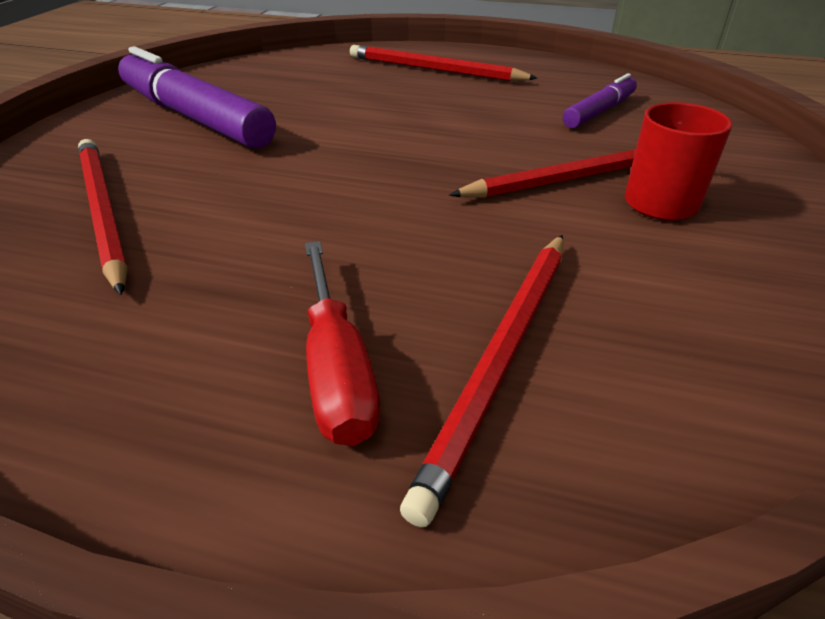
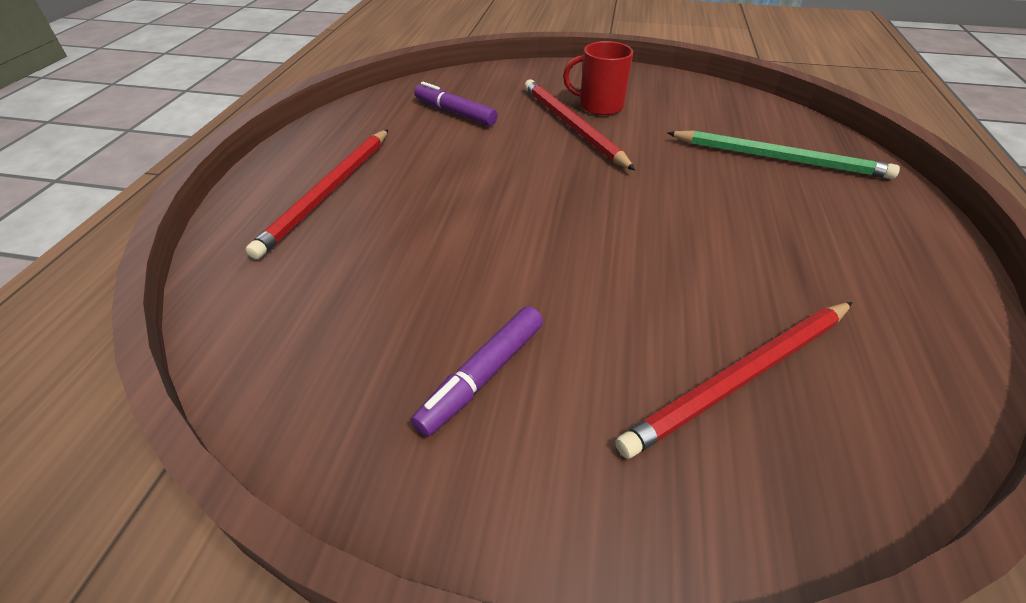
camera: 95 degrees left, 5 degrees up
purple marker [118,46,276,149] -> purple marker [411,306,543,437], size x0.53
red screwdriver [305,241,380,446] -> none
red pencil [400,235,563,527] -> green pencil [667,130,900,179]

